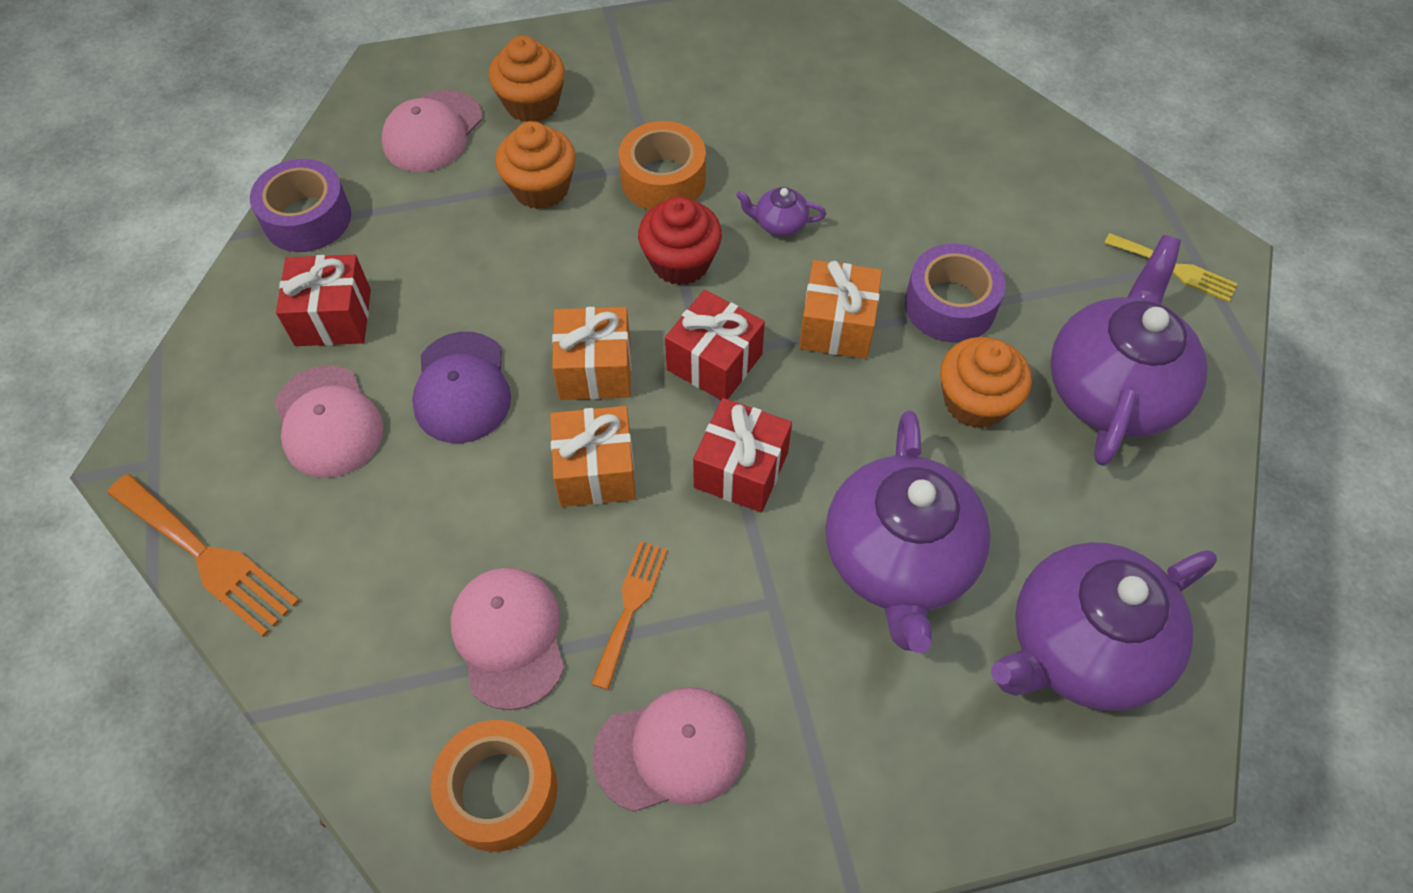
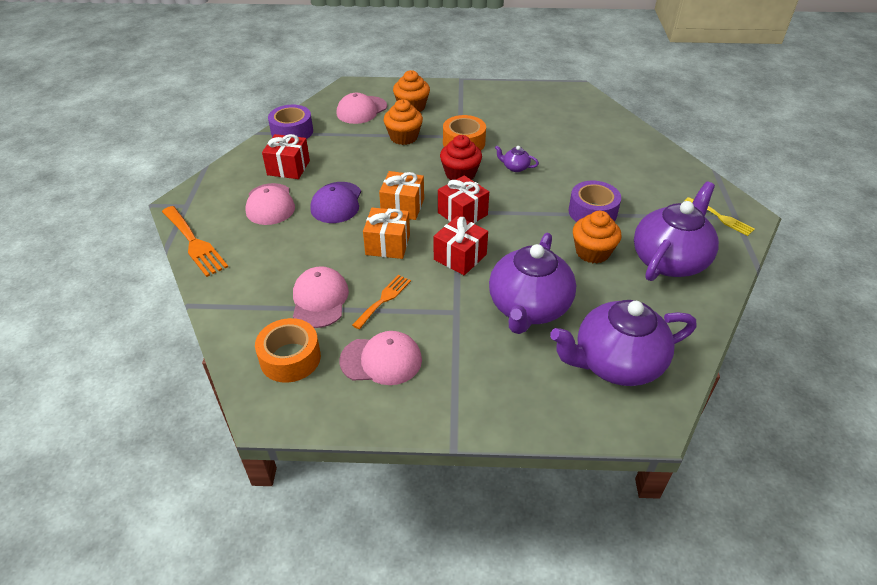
camera: 15 degrees right, 15 degrees down
orange gift [799,260,882,359] -> none

